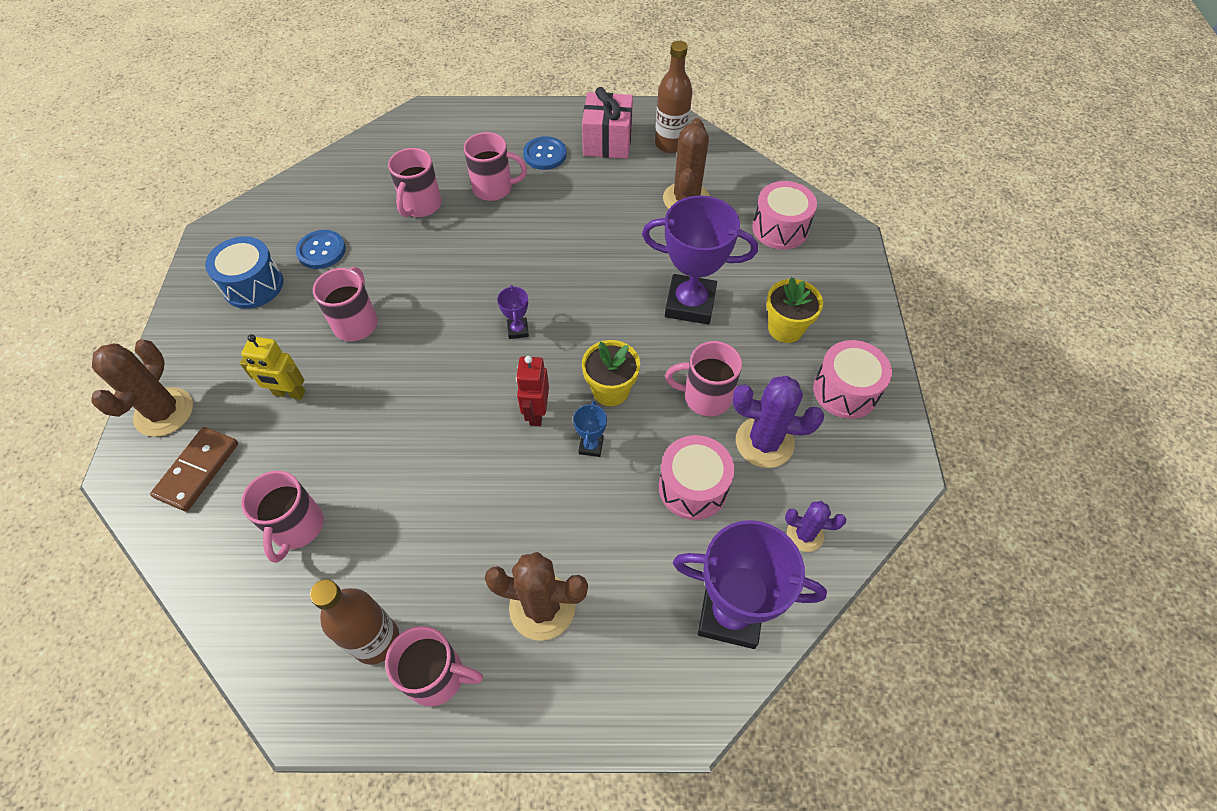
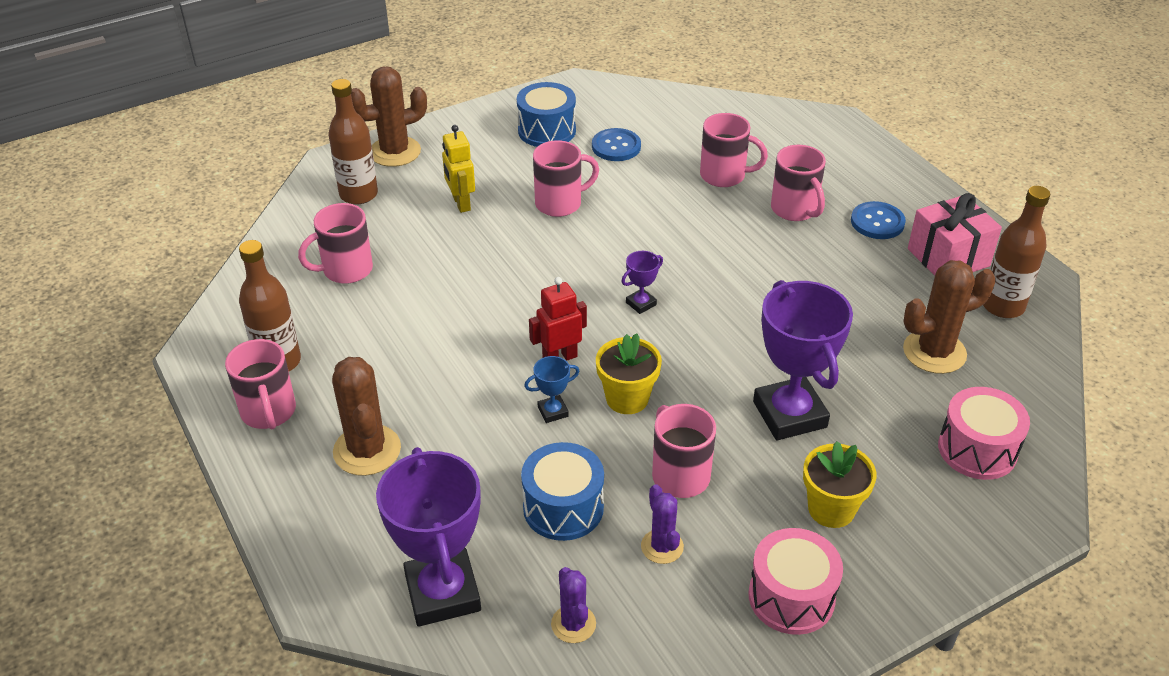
camera: 60 degrees right, 15 degrees down
brown domino [150,427,238,512] -> brown bottle [329,79,378,205]
pink mug [388,148,442,217] -> pink mug turned 150 degrees counterclockwise [700,113,768,187]
pink drum [659,435,734,520] -> blue drum [521,442,604,541]
purple cactus [732,376,824,468] -> purple cactus [641,484,684,564], size x0.59

